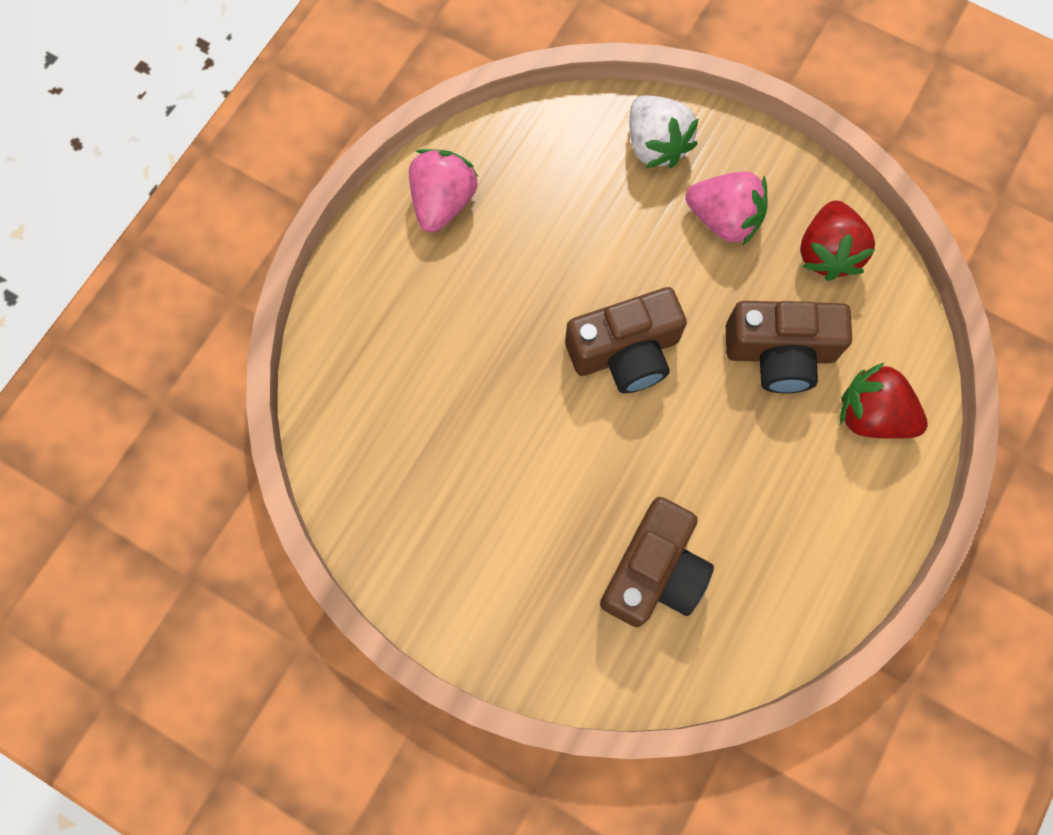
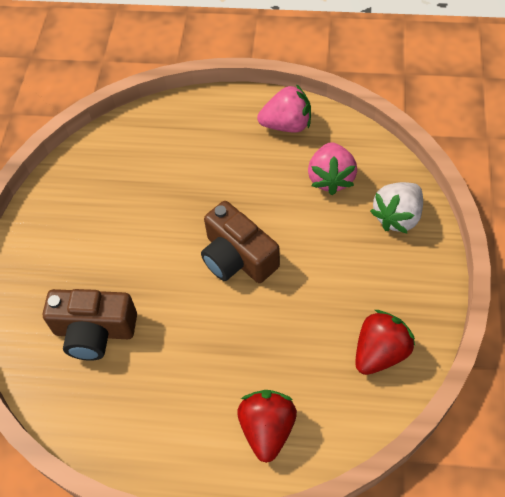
camera: 70 degrees right, 15 degrees down
pink strawberry [685,172,768,246] -> pink strawberry moved to [308,142,357,195]
brown camera [726,301,852,393] -> none
red strawberry [800,201,875,281] -> red strawberry turned 150 degrees clockwise [355,310,415,375]

